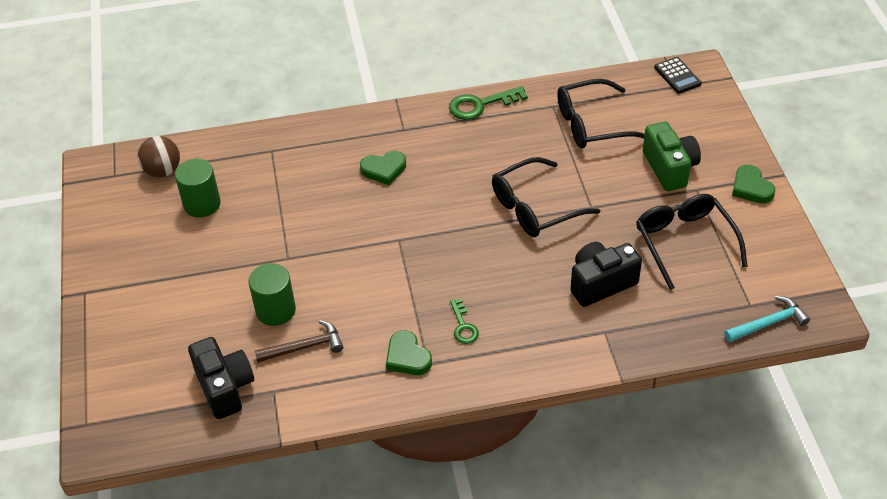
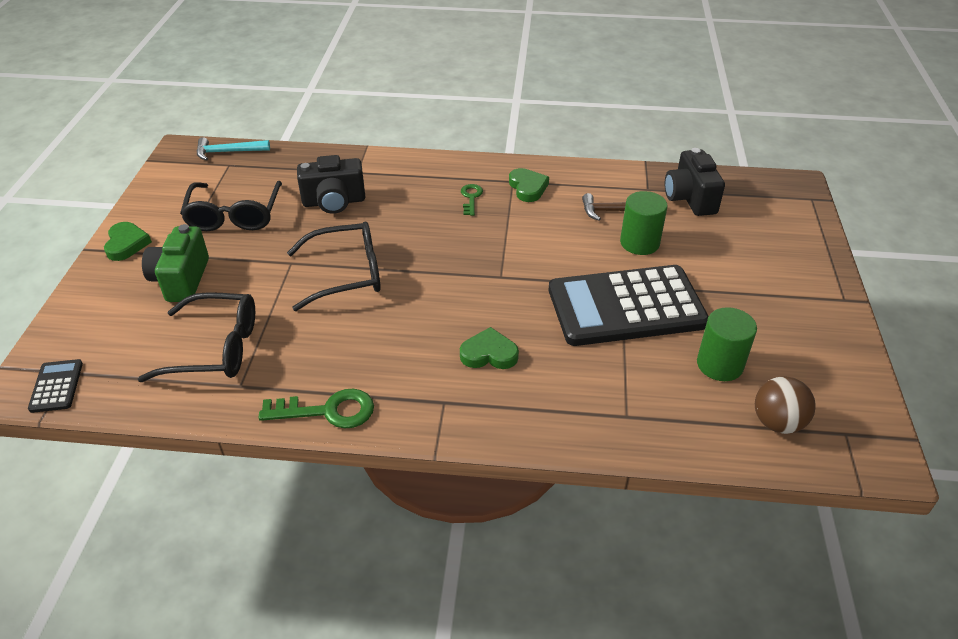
camera: 165 degrees left, 5 degrees down
none -> black calculator [549,265,709,346]

